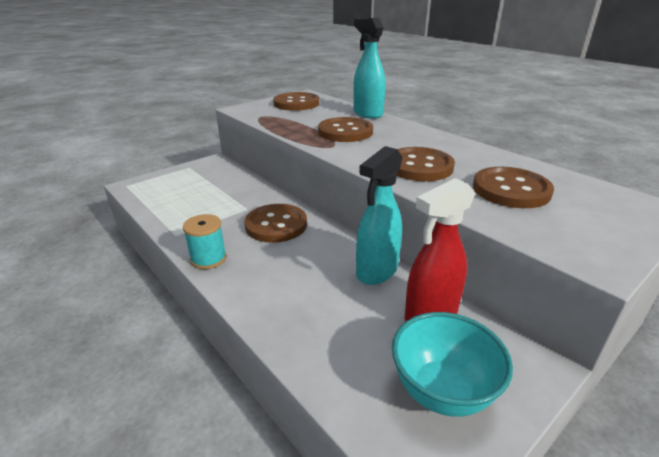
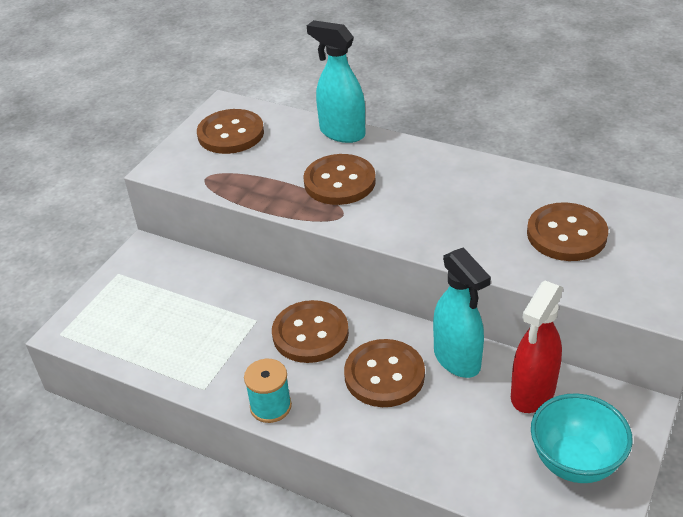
camera: 20 degrees left, 10 degrees up
turquoise spray bottle [356,146,403,285] -> turquoise spray bottle turned 45 degrees counterclockwise [433,247,491,378]
brown button [396,147,455,181] -> brown button moved to [344,339,425,407]

